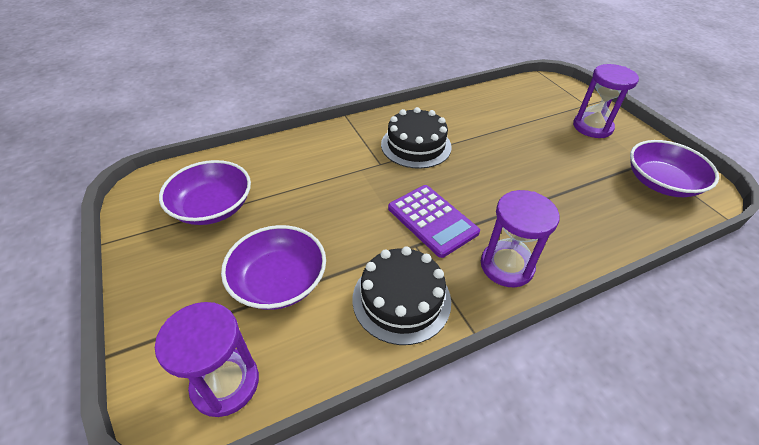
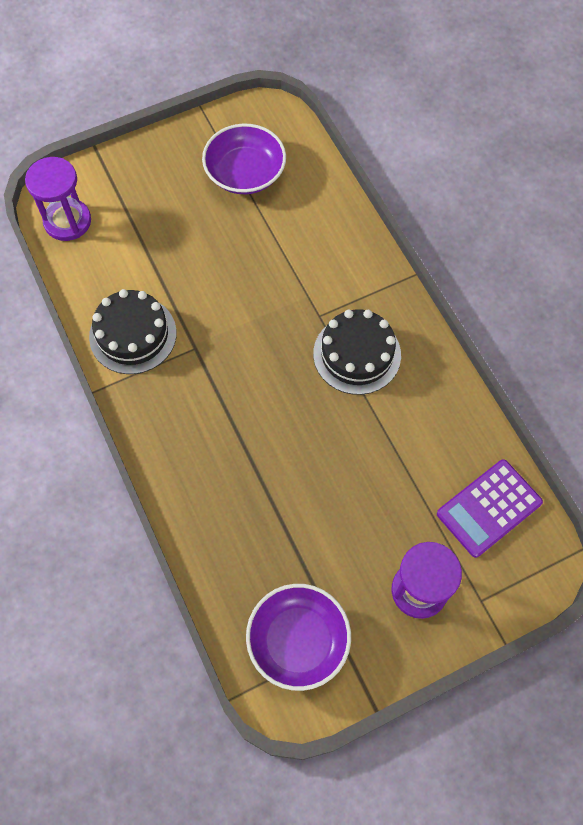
camera: 90 degrees right, 20 degrees up
purple bowl [221,225,326,310] -> none
purple calculator [388,185,480,258] -> purple calculator moved to [437,459,543,558]
purple hourglass [481,190,560,287] -> none

